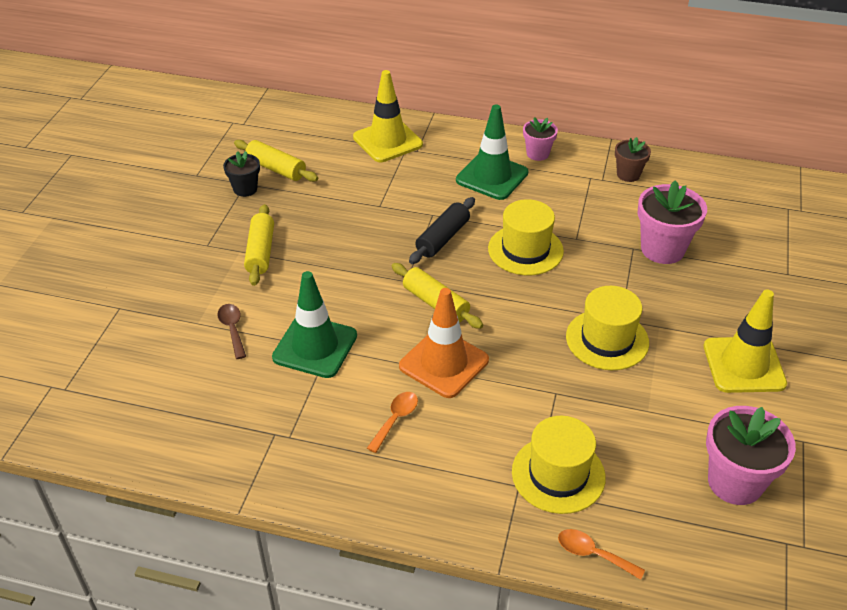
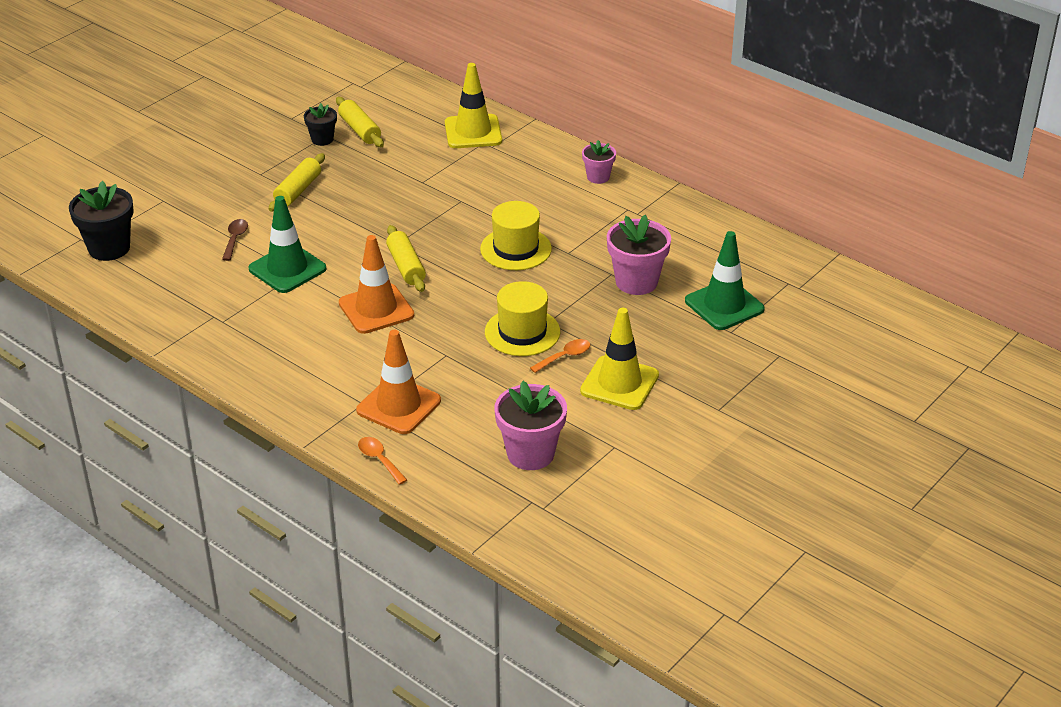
camera: 25 degrees right, 5 degrees down
orange spoon [367,392,418,453] -> orange spoon moved to [530,339,590,373]
black rolling pin [409,197,475,264] -> none
green traffic cone [456,104,528,200] -> green traffic cone moved to [685,231,765,330]
yellow hat [512,416,606,514] -> orange traffic cone [356,330,441,434]
brown flower pot [615,137,651,182] -> none
none -> black flower pot [69,181,134,261]

